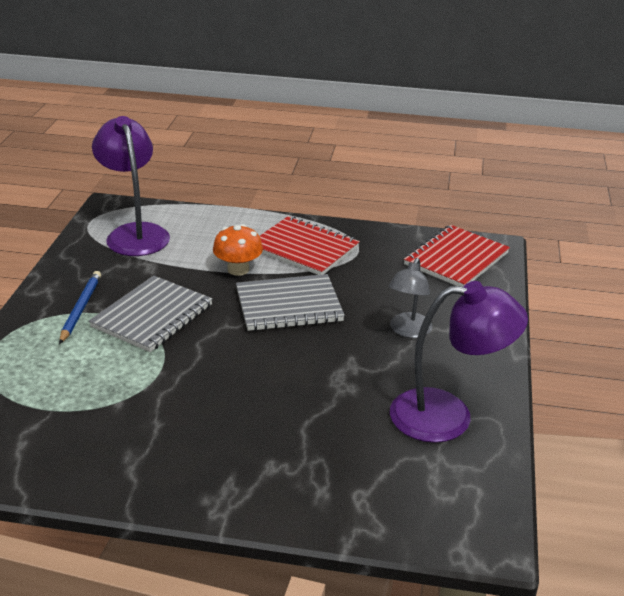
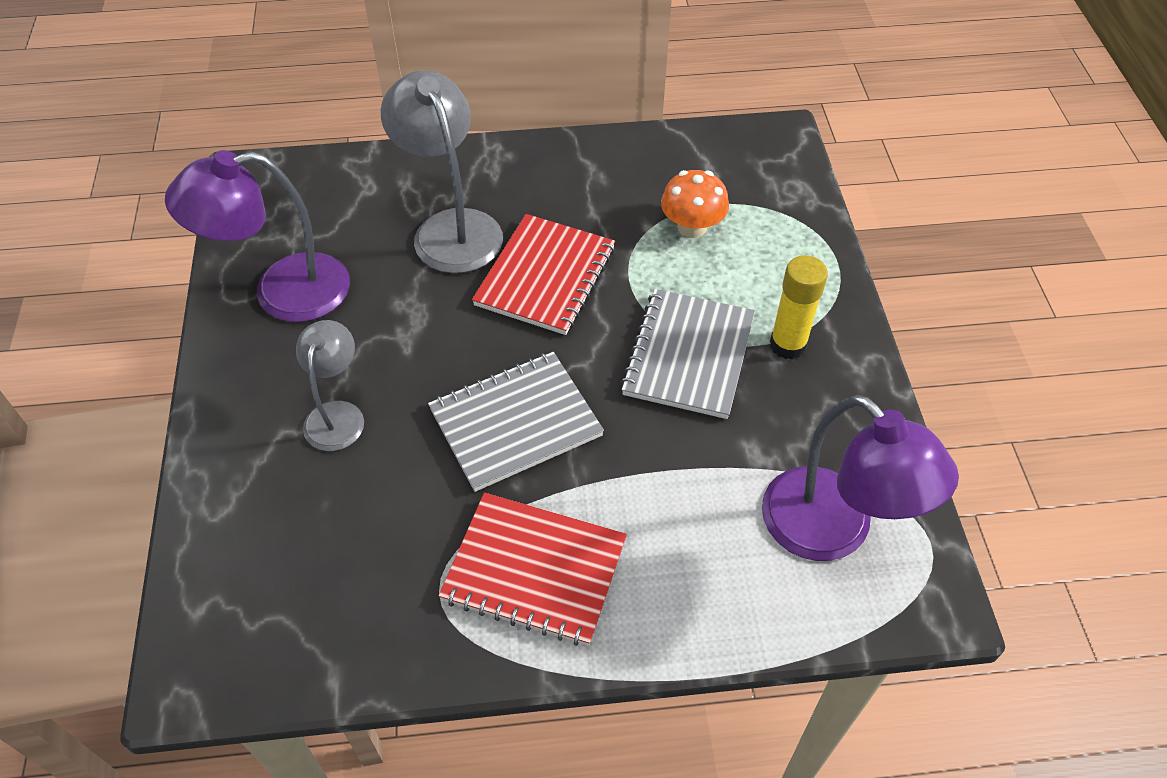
camera: 165 degrees right, 20 degrees up
blue pencil [59,271,101,344] -> yellow glue stick [770,255,828,360]
orange mushroom [213,224,263,276] -> orange mushroom moved to [661,170,729,238]
red notebook [404,225,510,287] -> red notebook moved to [472,214,615,335]
none -> grey lamp [381,70,503,273]

